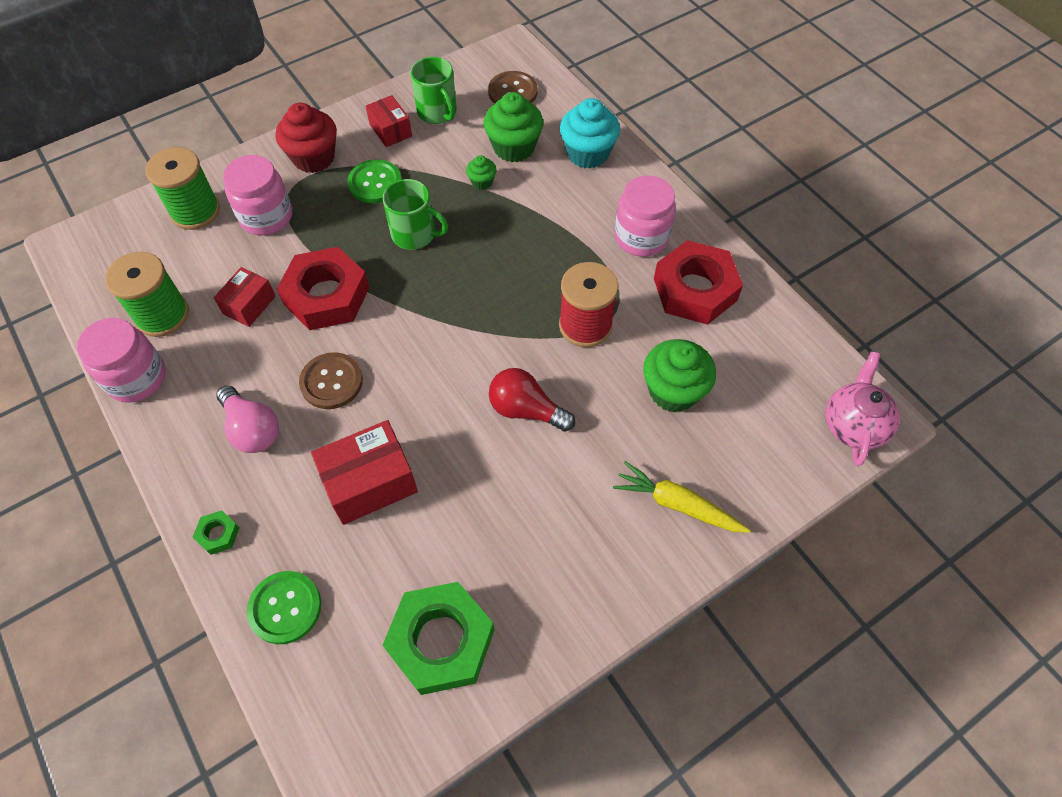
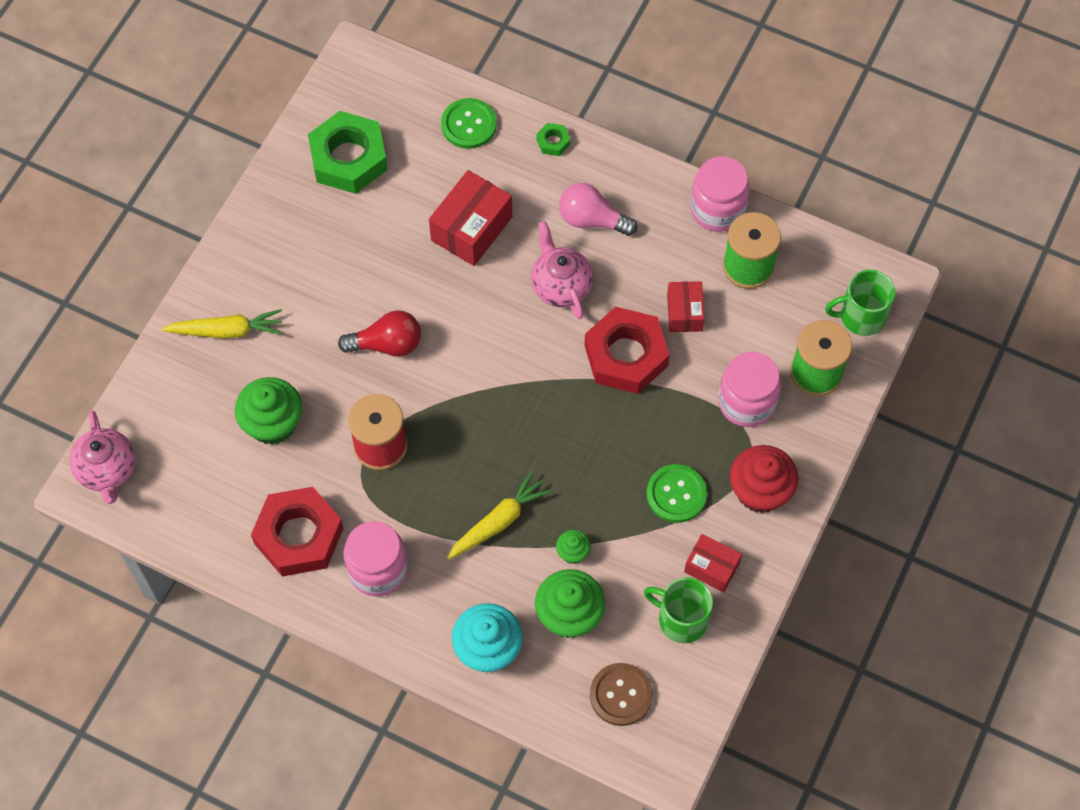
camera: 150 degrees right, 5 degrees up
brown button [299,352,363,409] -> pink teapot [531,221,593,319]
green mug [383,179,448,250] -> green mug moved to [825,270,895,336]
none -> yellow carrot [447,471,552,560]

